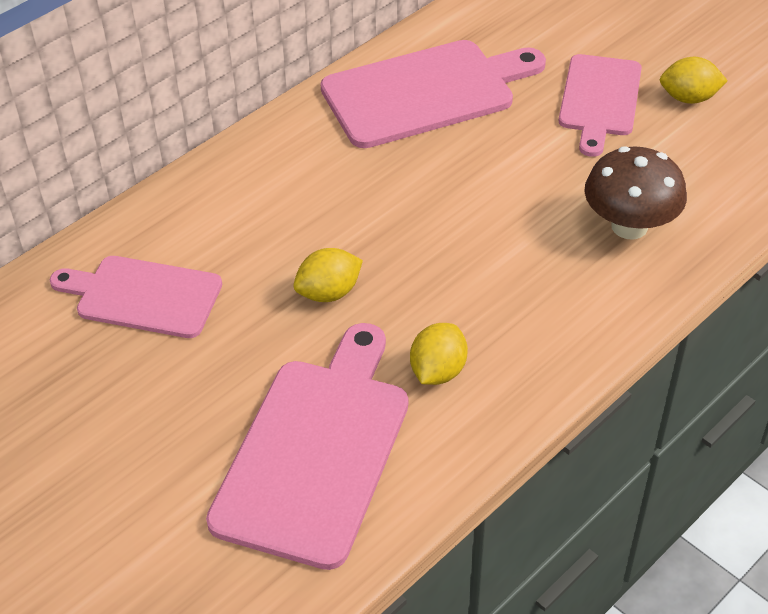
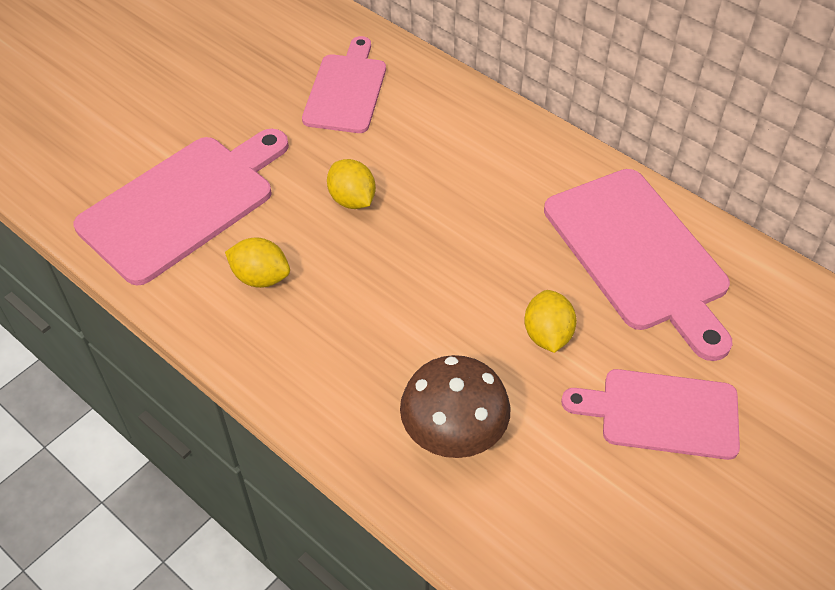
camera: 85 degrees right, 5 degrees up
pink cutting board [206,323,408,570] -> pink cutting board turned 60 degrees counterclockwise [74,129,289,285]
yellow lemon [660,57,728,104] -> yellow lemon moved to [524,290,577,353]

